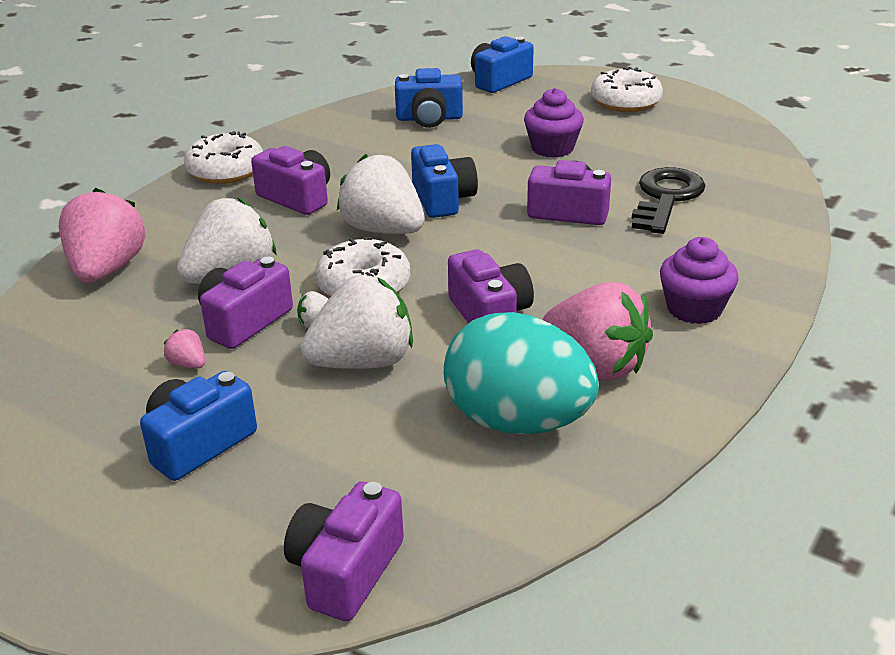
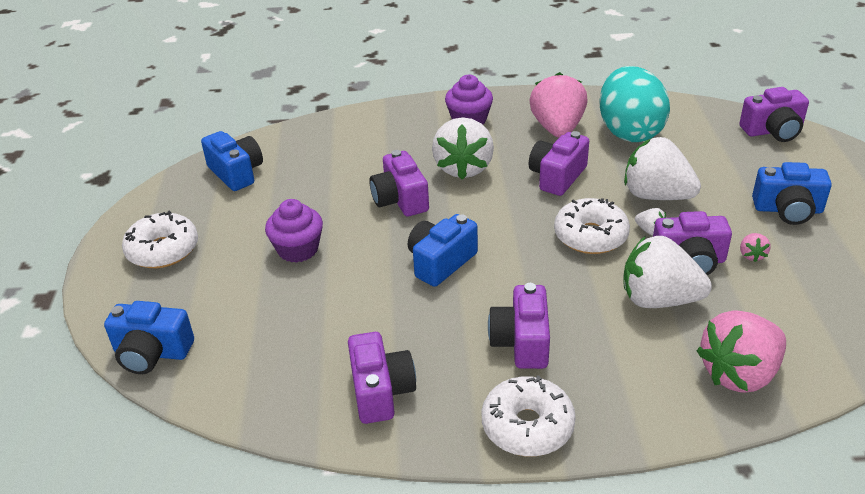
camera: 125 degrees left, 5 degrees up
white strawberry [337,154,425,234] -> white strawberry moved to [432,117,494,180]
blue camera [395,68,463,128] -> blue camera moved to [201,131,263,191]
black key [632,167,705,234] -> none
none -> purple camera [348,332,416,424]

